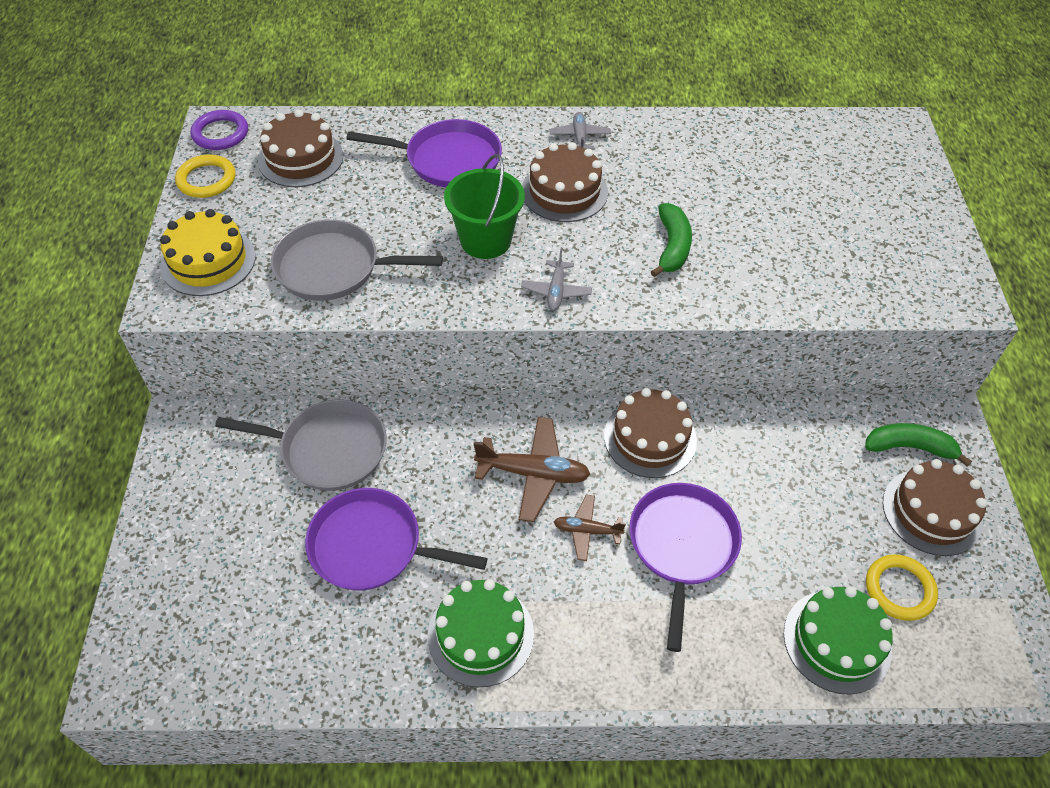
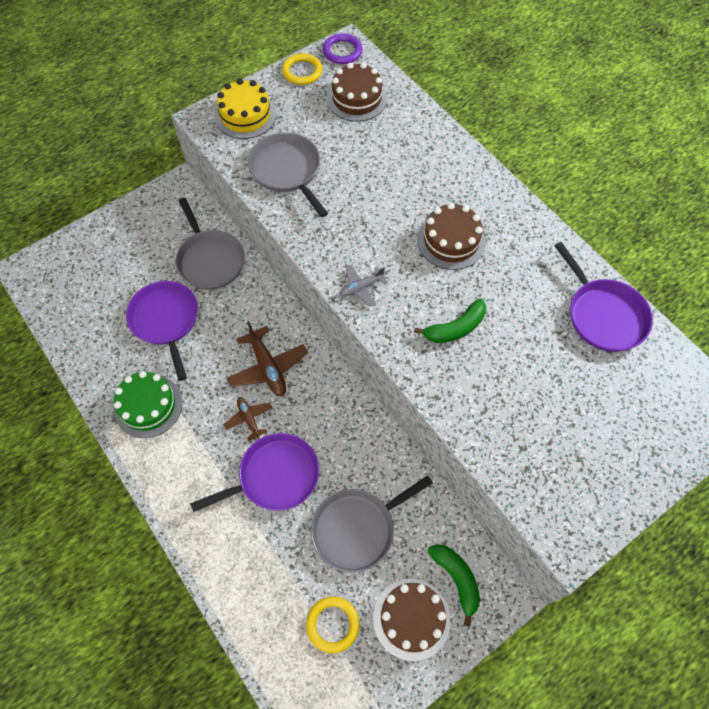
camera: 55 degrees right, 10 degrees up
purple pan [347,119,502,187] -> purple pan moved to [554,242,653,352]
green bucket [444,154,525,259] -> none
grey plane [549,112,611,150] -> none
brown cake [604,388,697,478] -> none
green cake [784,586,893,694] -> none
none -> grey pan [311,476,433,573]

